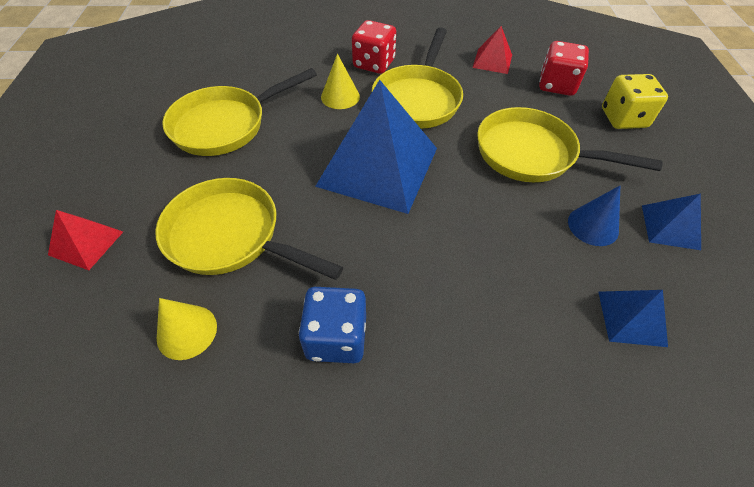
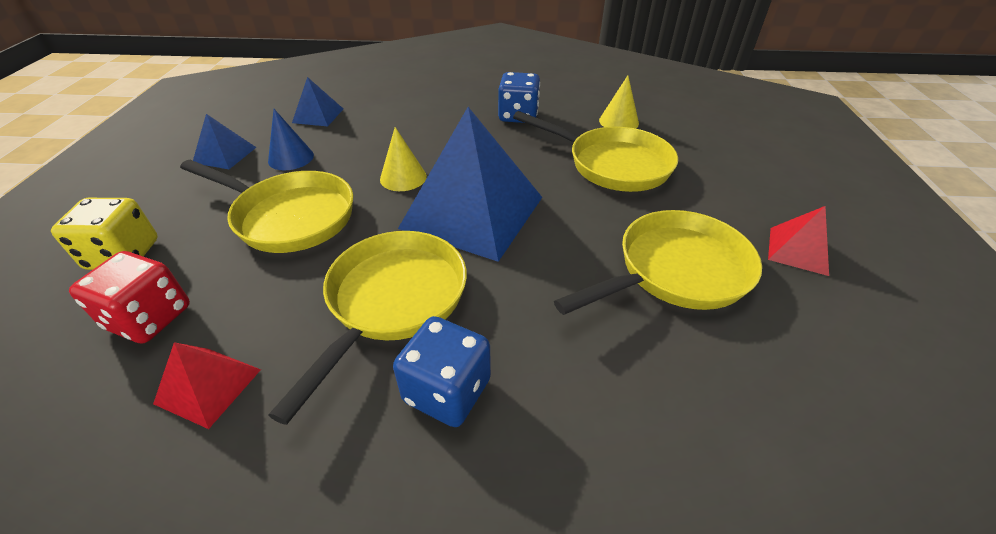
camera: 175 degrees left, 10 degrees down
red pyramid [48,210,123,270] -> red pyramid moved to [768,206,829,276]
yellow cone [321,53,360,109] -> yellow cone moved to [380,127,427,191]
red dice [352,20,396,74] -> blue dice [393,316,491,427]

